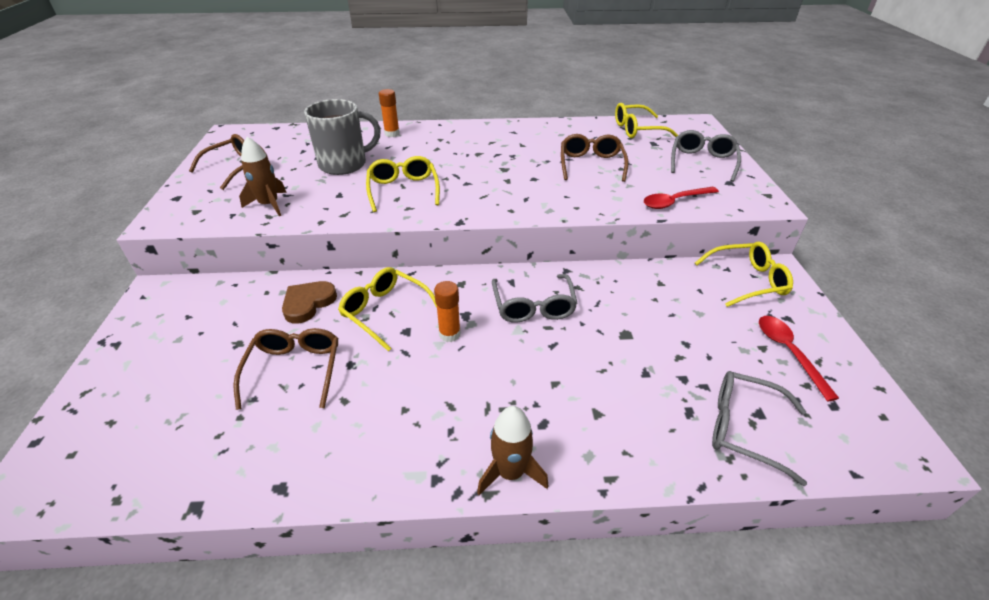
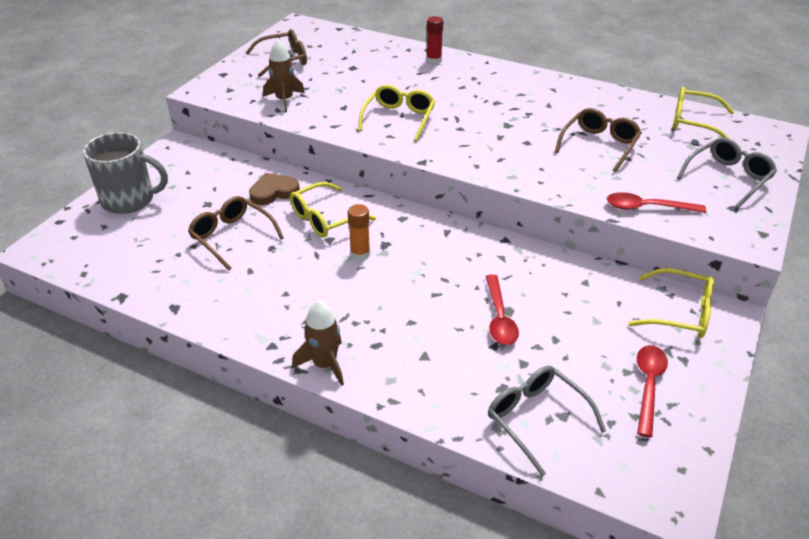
camera: 30 degrees right, 0 degrees up
brown glasses [233,328,338,410] -> brown glasses turned 75 degrees counterclockwise [188,196,284,270]
grey mug [304,99,381,175] -> grey mug moved to [83,132,168,214]
yellow glasses [338,267,437,351] -> yellow glasses turned 105 degrees counterclockwise [290,182,376,238]
orange glue stick [379,89,400,137] -> red glue stick [427,16,443,65]
grey glasses [492,274,577,323] -> none
none -> red spoon [486,274,519,345]

